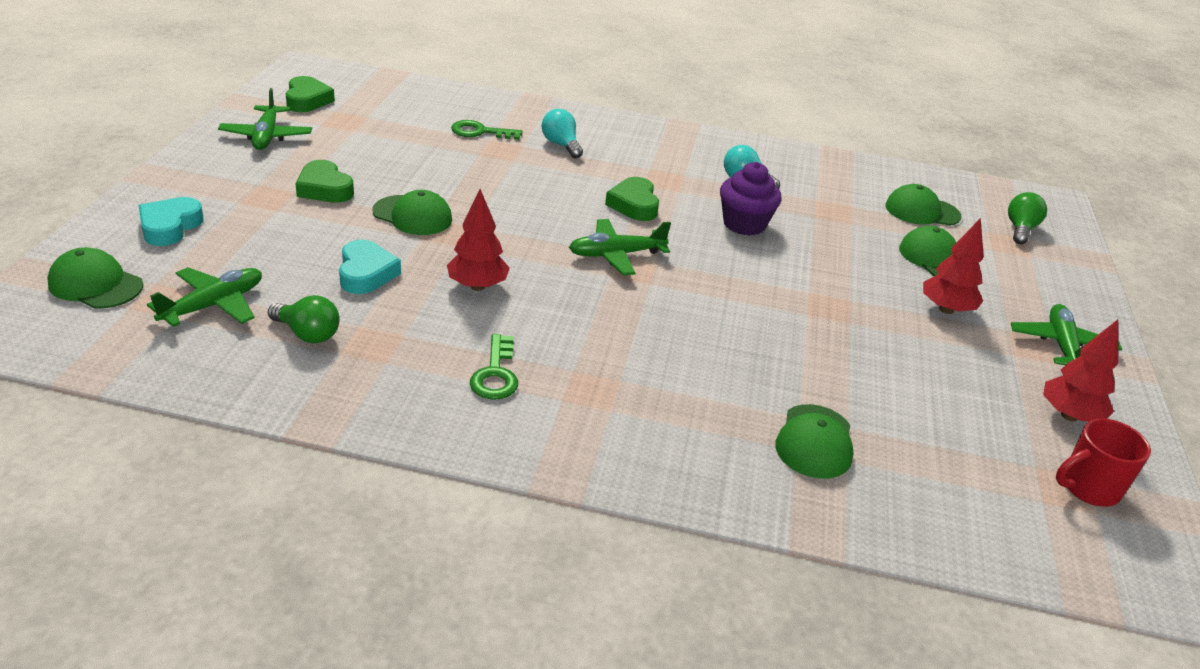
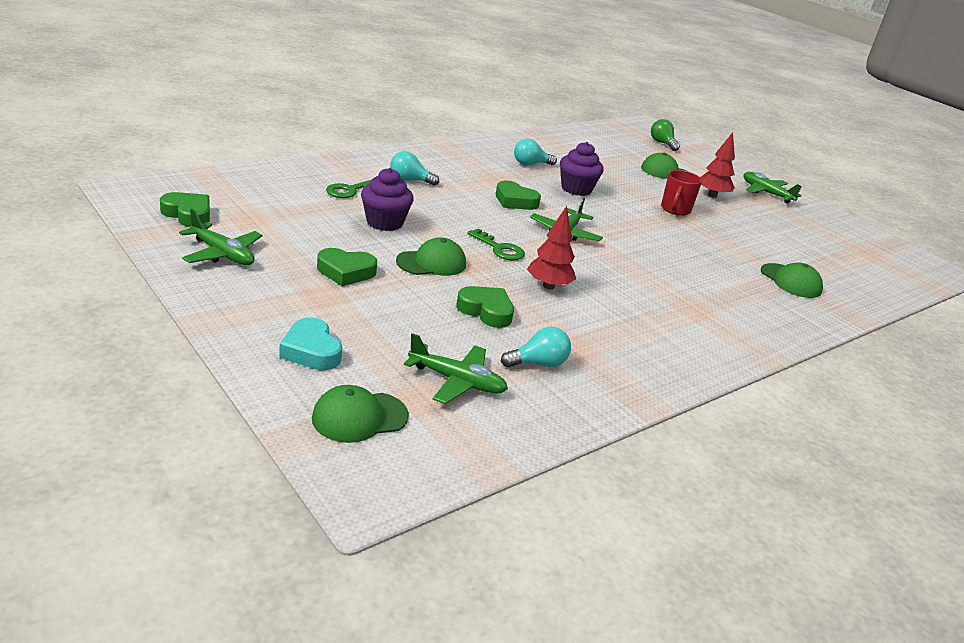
camera: 50 degrees left, 5 degrees down
green plane [147,267,262,327] -> green plane turned 120 degrees clockwise [404,333,508,404]
green light bulb [268,295,340,343] -> turquoise light bulb [501,327,571,367]
turquoise heart [339,240,401,294] -> green heart [456,286,514,328]
green key [470,334,518,400] -> green key moved to [467,229,525,260]
green cap [885,184,962,226] -> none
red tree [1043,319,1118,421] -> none
red mug [1056,418,1151,507] -> red mug moved to [661,170,702,216]
none -> purple cupcake [361,168,414,231]

